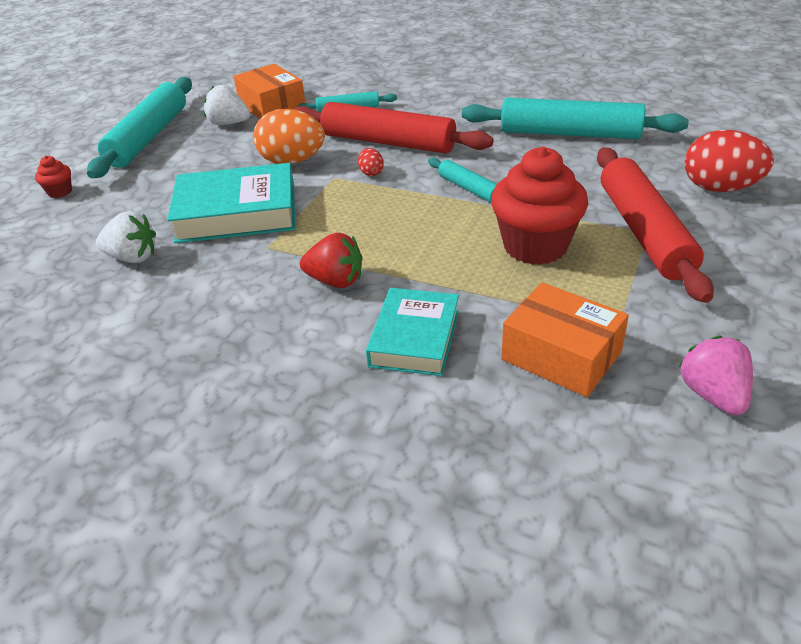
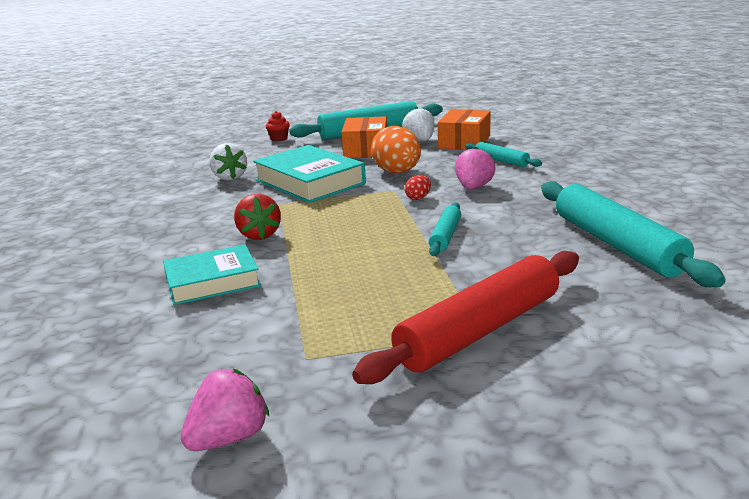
camera: 55 degrees right, 15 degrees down
red rolling pin [293,102,494,154] -> pink strawberry [455,147,496,190]
red cupcake [491,146,588,265] -> none
orange box [501,282,629,397] -> orange box moved to [341,116,387,158]
red egg [685,130,774,192] -> none

